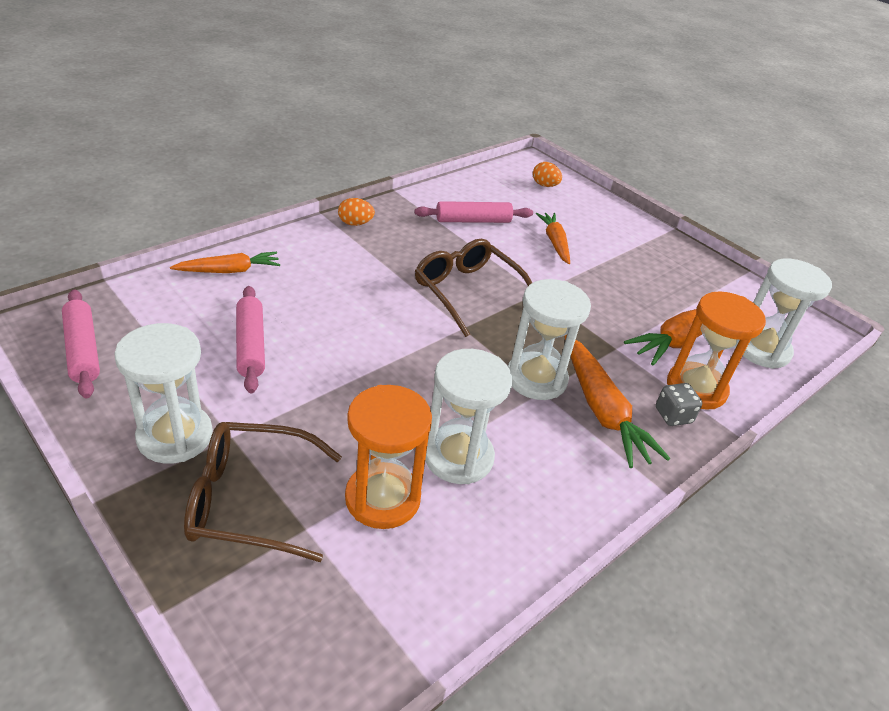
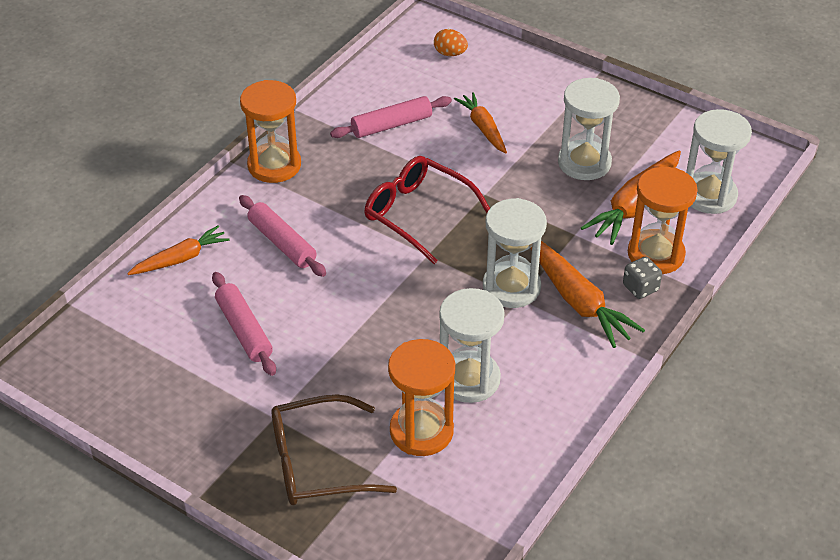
camera: 10 degrees left, 5 degrees up
pink rolling pin [62,289,100,398] -> pink rolling pin moved to [239,195,326,277]
white hourglass [114,323,213,464] -> white hourglass moved to [558,78,620,180]
orange egg [338,198,375,226] -> orange hourglass [240,80,301,183]
brown glasses [415,239,532,337] -> red glasses [364,156,490,264]

